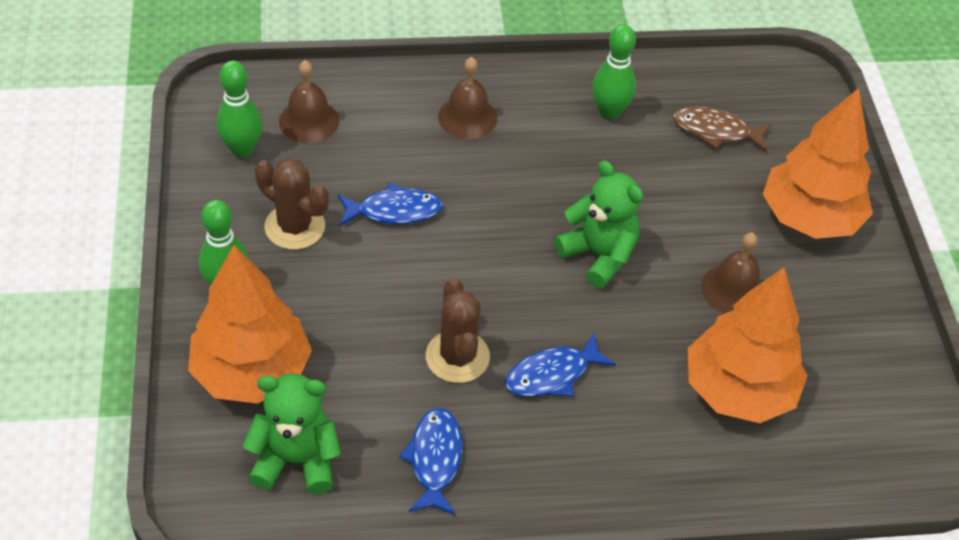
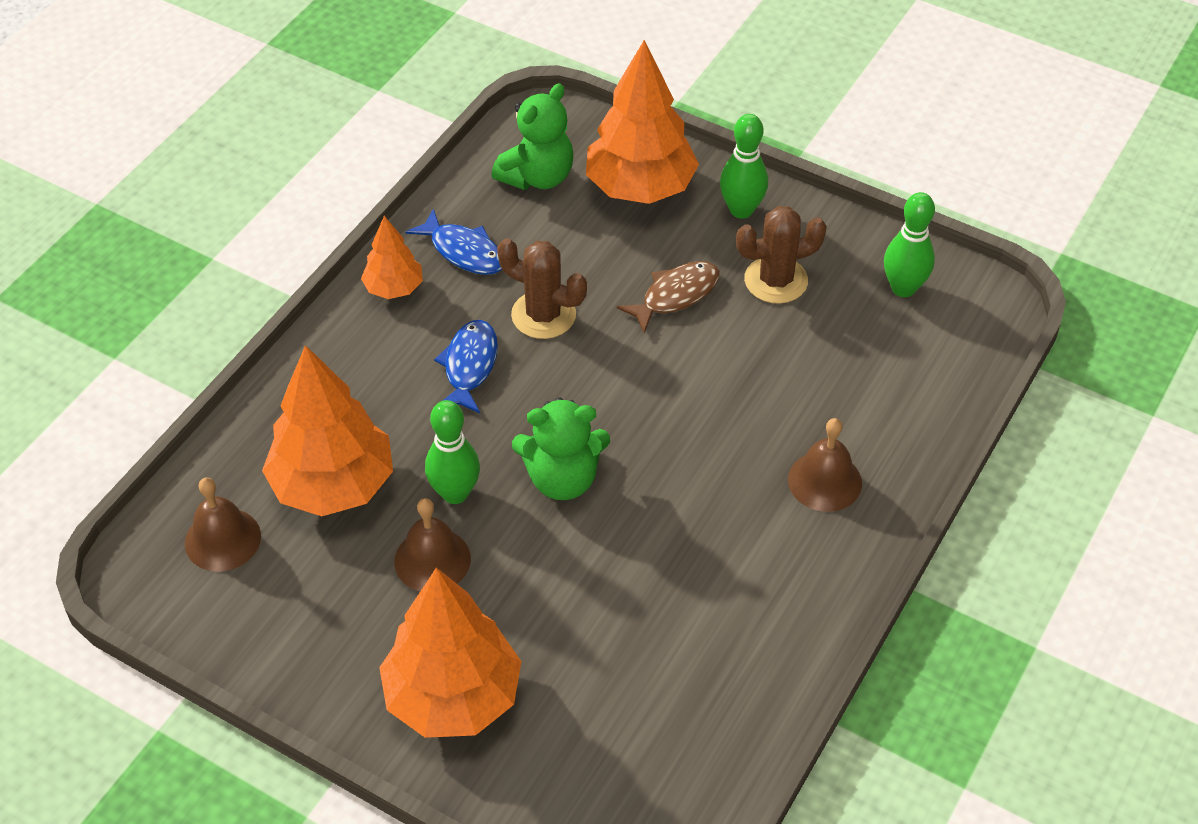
camera: 130 degrees right, 0 degrees up
brown bell [279,60,339,143] -> brown bell moved to [185,477,261,572]
blue fish [338,183,443,226] -> none
green bowling pin [592,25,636,120] -> green bowling pin moved to [425,400,480,504]
brown fish [673,106,772,152] -> brown fish moved to [617,261,720,334]
none -> orange tree [361,216,423,299]

